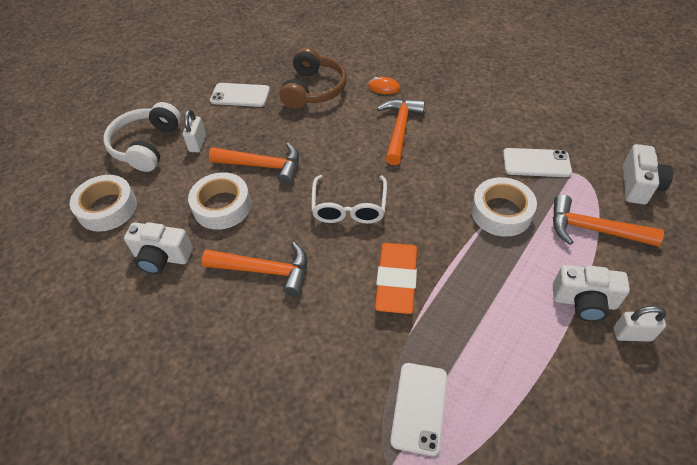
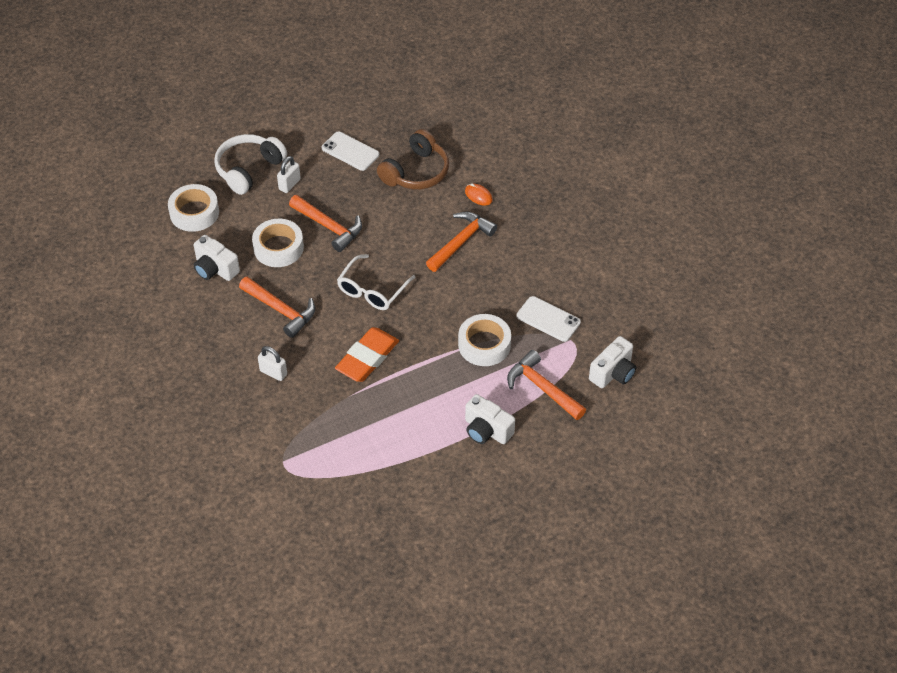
camera: 25 degrees right, 0 degrees up
white phone [390,363,447,456] -> none
white padlock [614,306,666,341] -> white padlock moved to [258,346,287,381]

